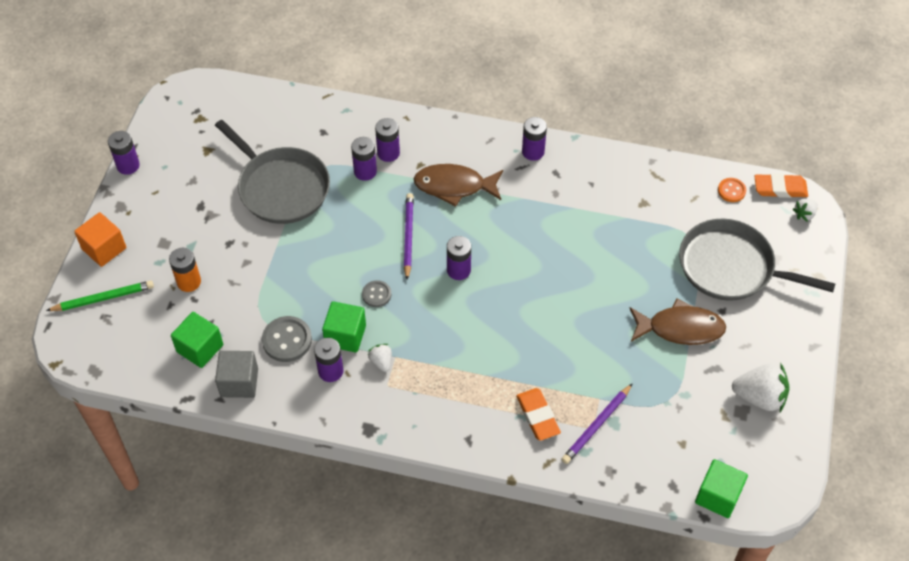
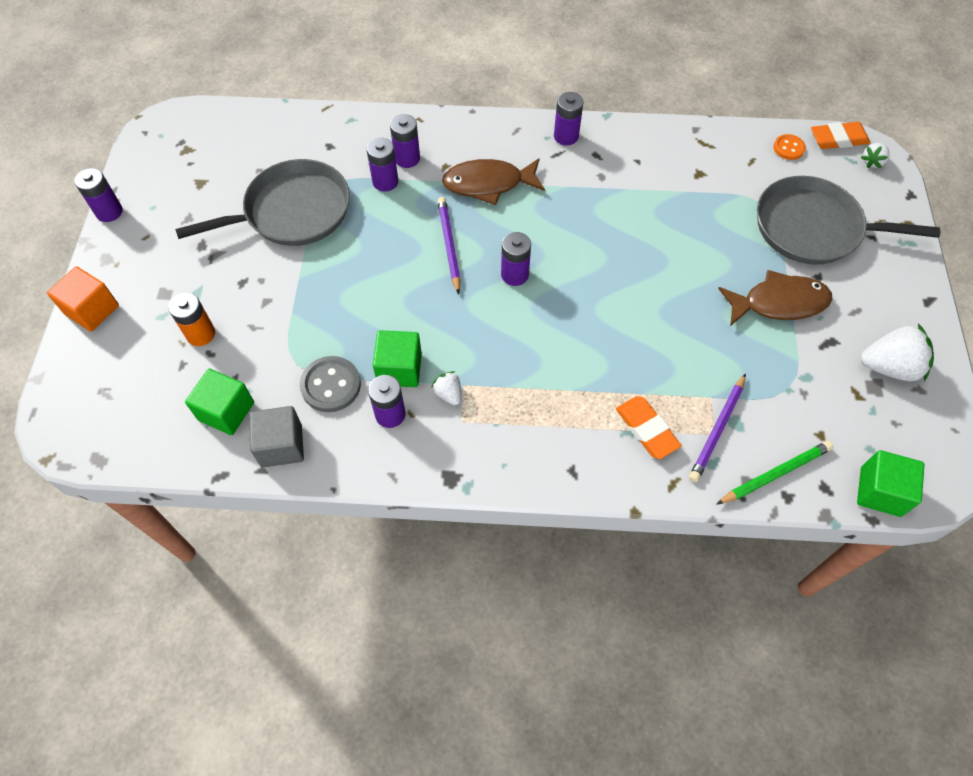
camera: 10 degrees left, 5 degrees up
green pencil [46,280,154,311] -> green pencil moved to [716,441,833,505]
grey pan [215,120,330,224] -> grey pan turned 60 degrees counterclockwise [175,159,350,246]
grey button [362,280,391,307] -> none

